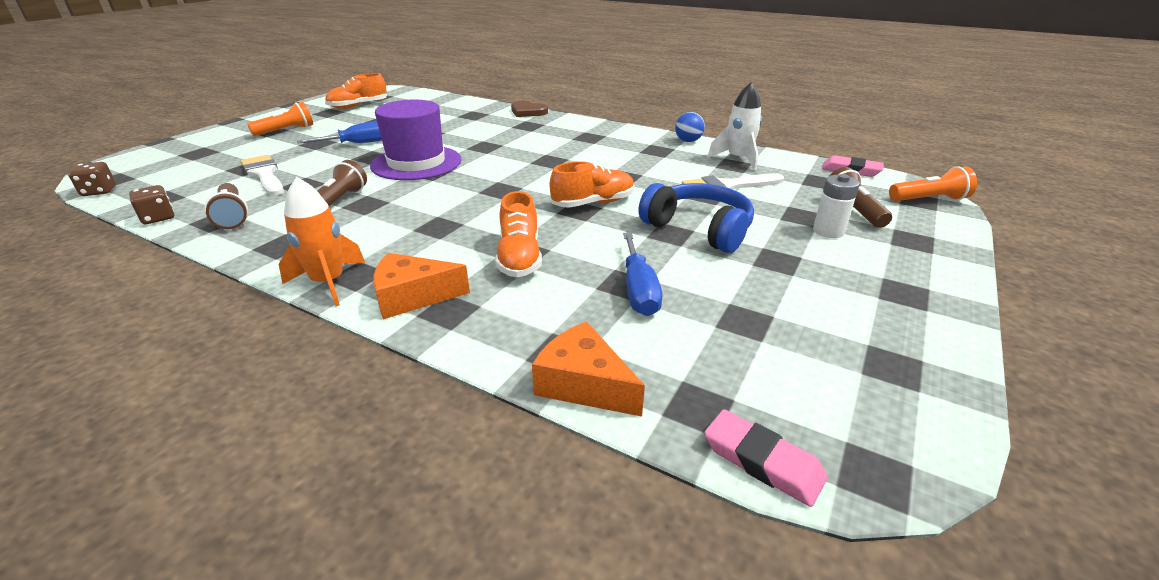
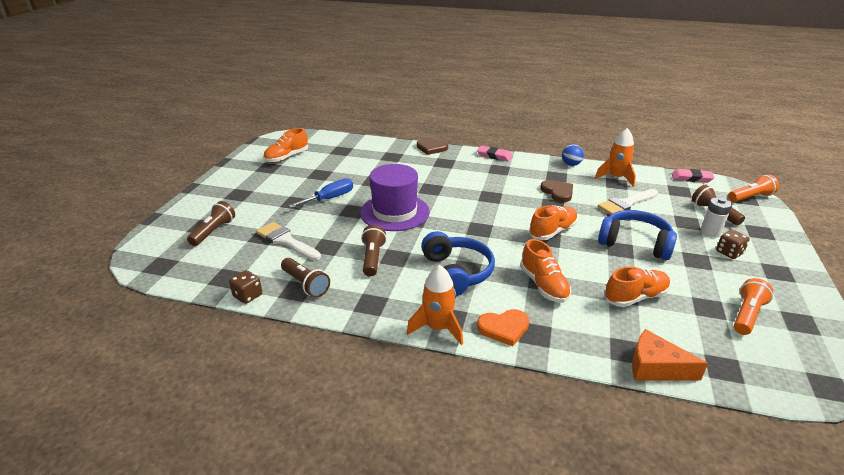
camera: 15 degrees left, 0 degrees up
brown dice [68,162,116,196] -> brown dice moved to [716,230,750,259]
orange flashlight [247,102,313,136] -> orange flashlight moved to [734,278,773,335]
orange cheese [373,253,470,319] -> orange heart [477,309,530,346]
blue screwdriver [623,233,662,316] -> orange shoe [604,267,670,307]
pink eraser [704,409,828,507] -> pink eraser moved to [477,146,513,162]
white rocket [707,82,762,171] -> orange rocket [595,128,636,187]
none -> brown flashlight [187,201,235,246]
none -> blue headphones [421,231,495,296]
none -> brown heart [541,180,573,202]

